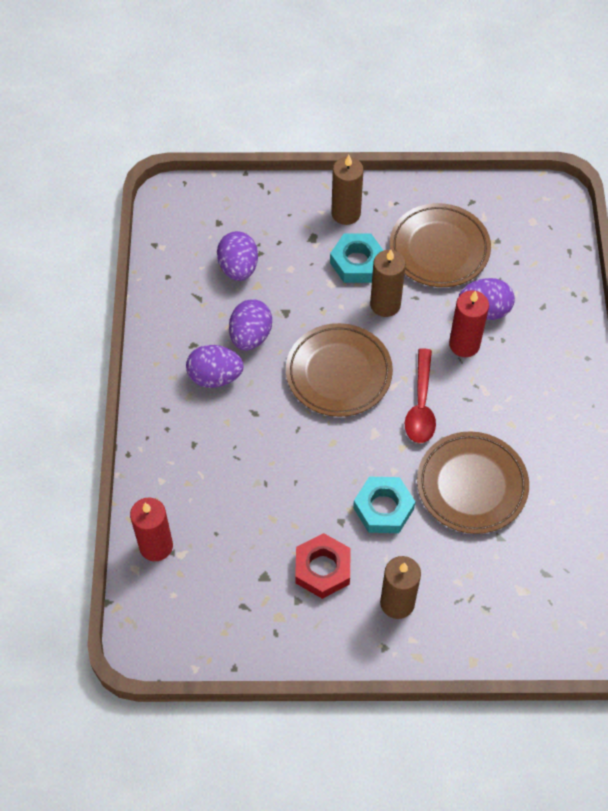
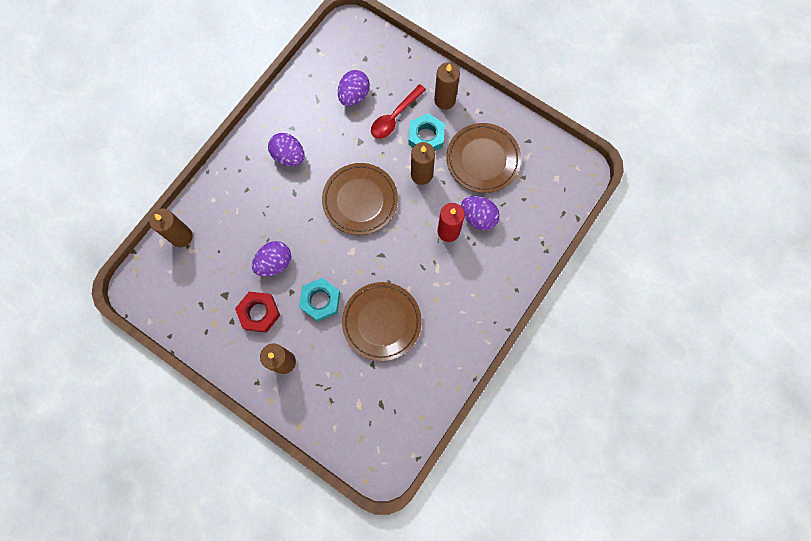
camera: 35 degrees right, 15 degrees up
red candle [130,498,173,561] -> brown candle [149,209,193,247]
purple egg [229,299,272,351] -> purple egg moved to [252,241,291,277]
red spoon [405,348,436,443] -> red spoon moved to [371,84,426,139]

